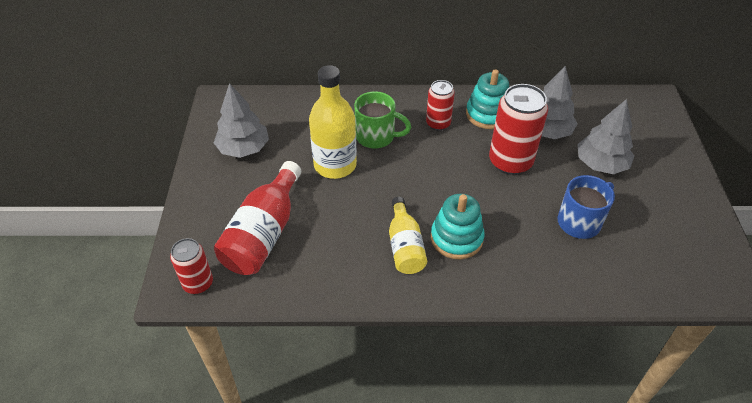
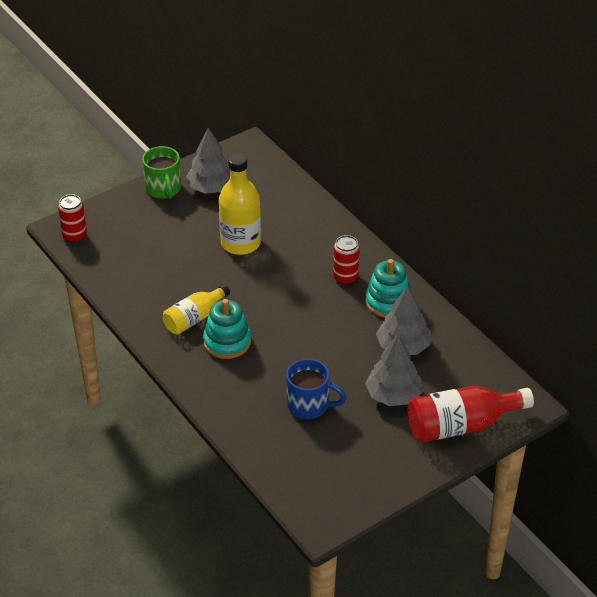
camera: 55 degrees right, 5 degrees down
red bottle [214,161,301,275] -> red bottle moved to [408,386,534,443]
green mug [354,91,411,149] -> green mug moved to [142,146,181,199]
red can [489,84,548,175] -> none

